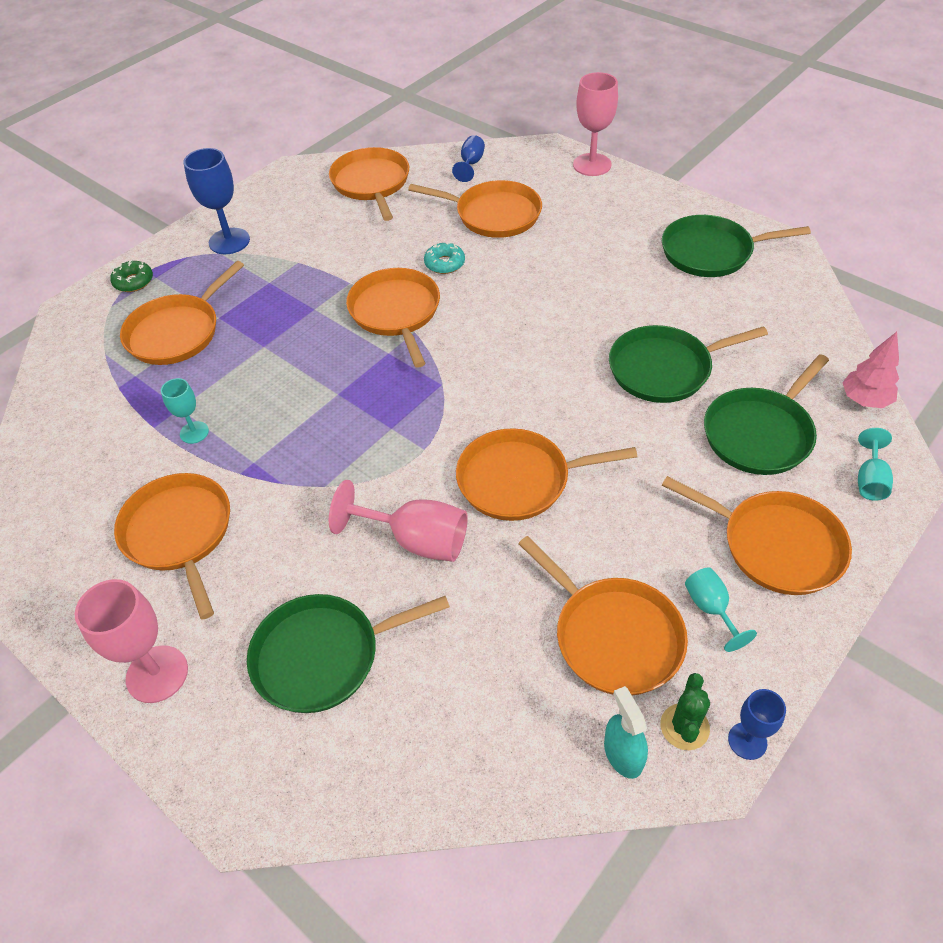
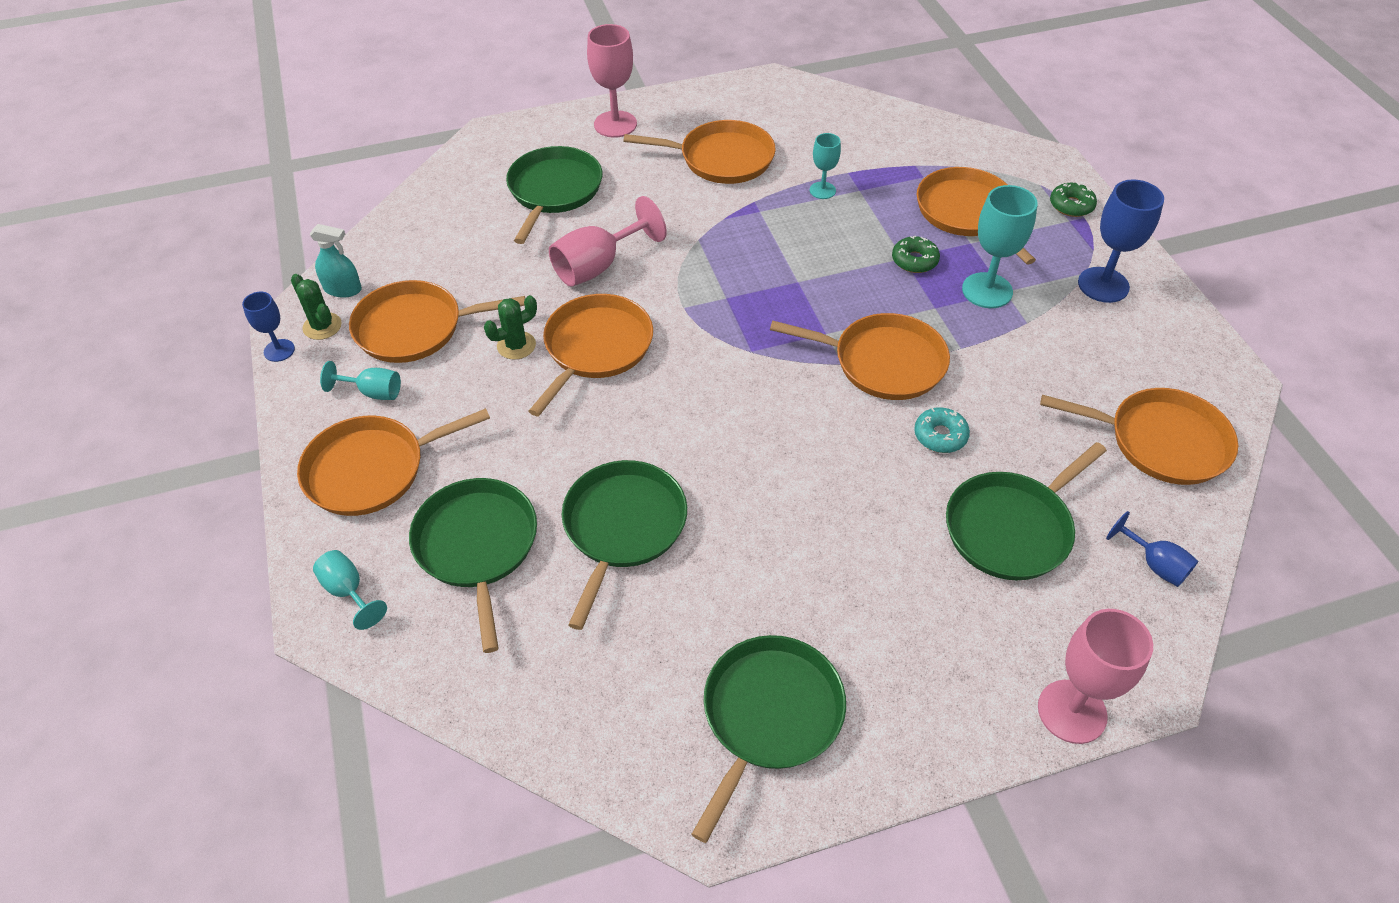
camera: 120 degrees right, 0 degrees up
orange pan [408,180,542,238] -> green pan [946,442,1107,580]
pink tree [842,332,899,408] -> none
none -> green cactus [484,295,537,360]
none -> green donut [892,236,940,273]
none -> turquoise goblet [962,185,1038,308]

